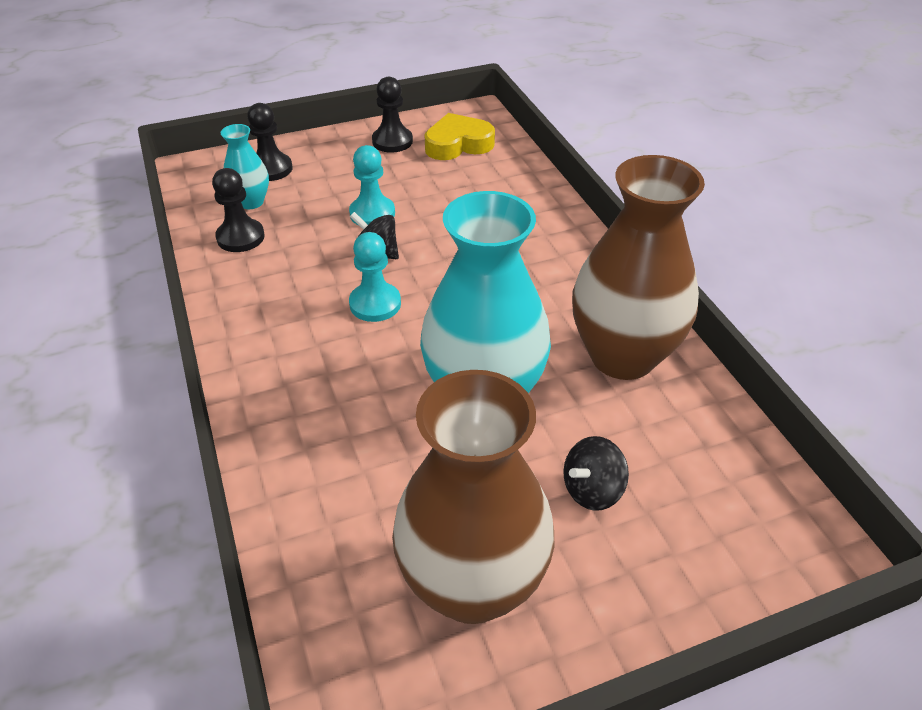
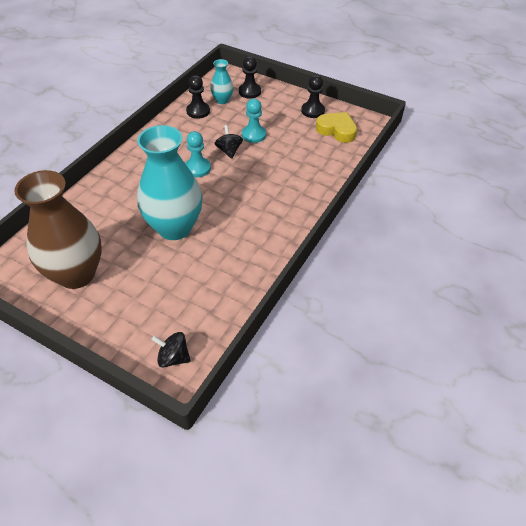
camera: 50 degrees right, 5 degrees up
black spinning top [563,436,629,511] -> black spinning top moved to [151,332,191,368]
brown vase [572,155,705,380] -> none

